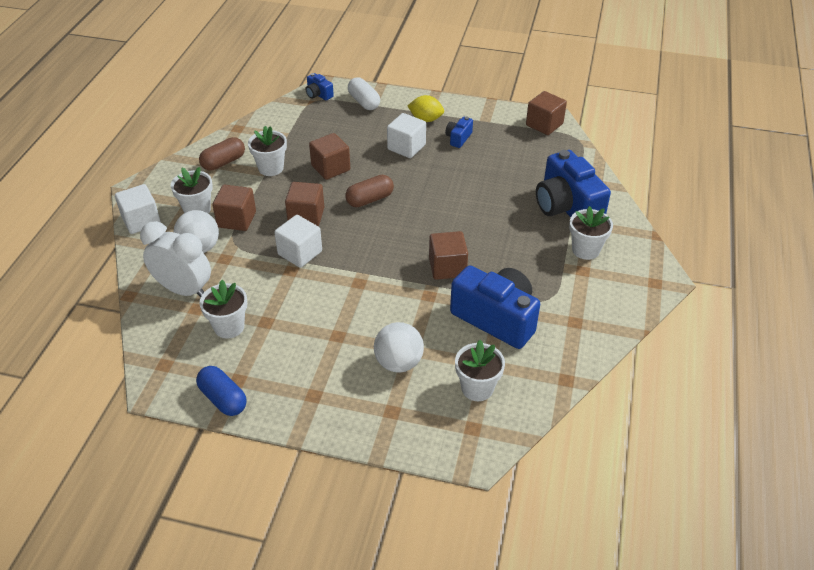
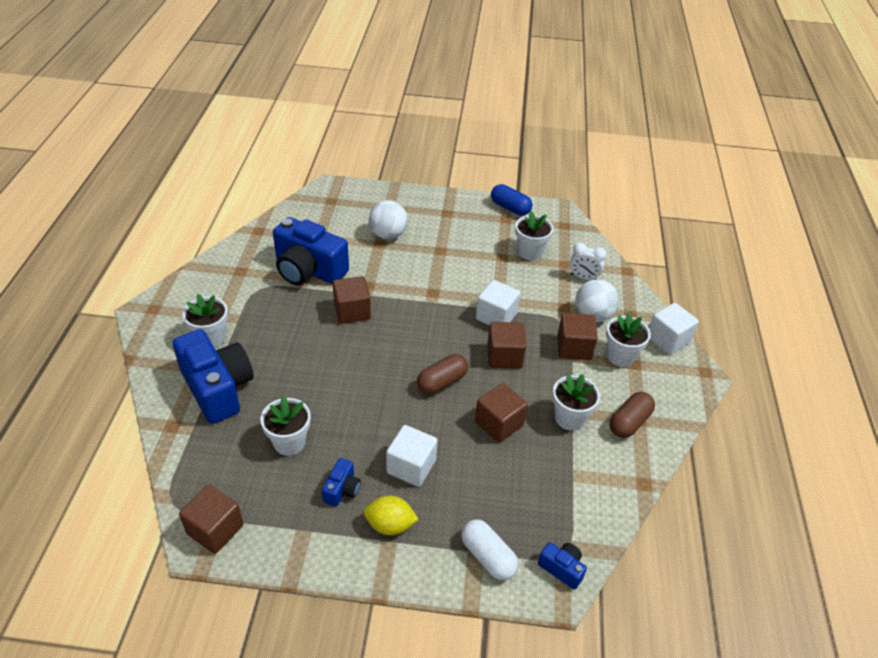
camera: 170 degrees right, 0 degrees up
white clock [140,221,211,297] -> white clock [570,243,607,280], size x0.57
white flower pot [455,340,505,401] -> white flower pot moved to [260,396,311,456]

